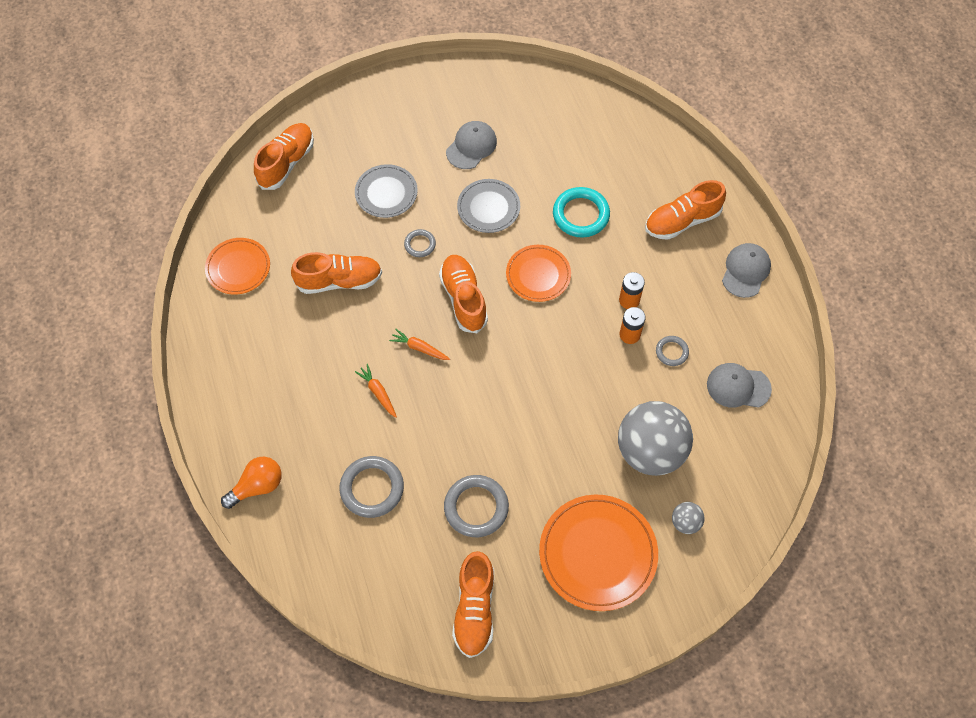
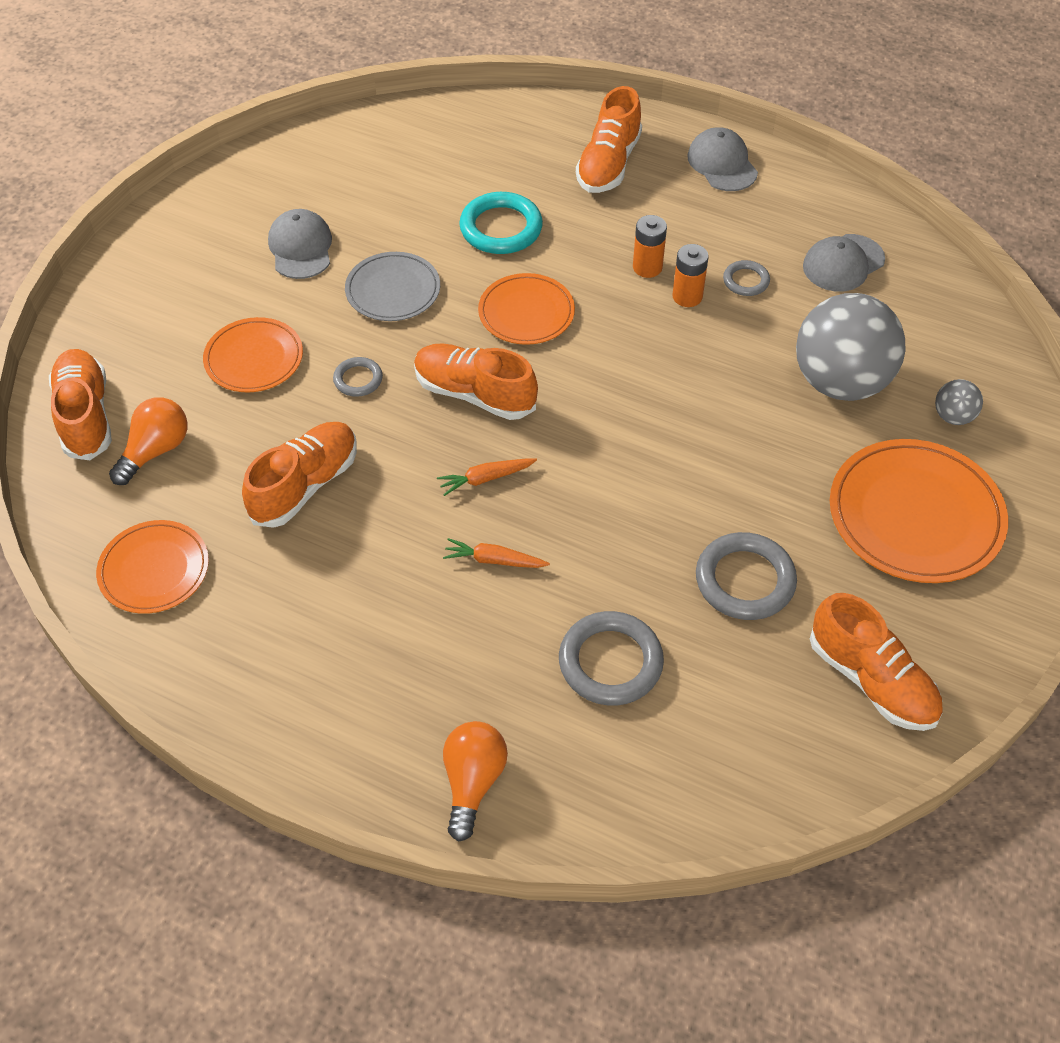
camera: 45 degrees left, 10 degrees down
grey plate [355,164,418,218] -> orange plate [203,317,303,392]
none -> orange light bulb [109,397,188,485]

